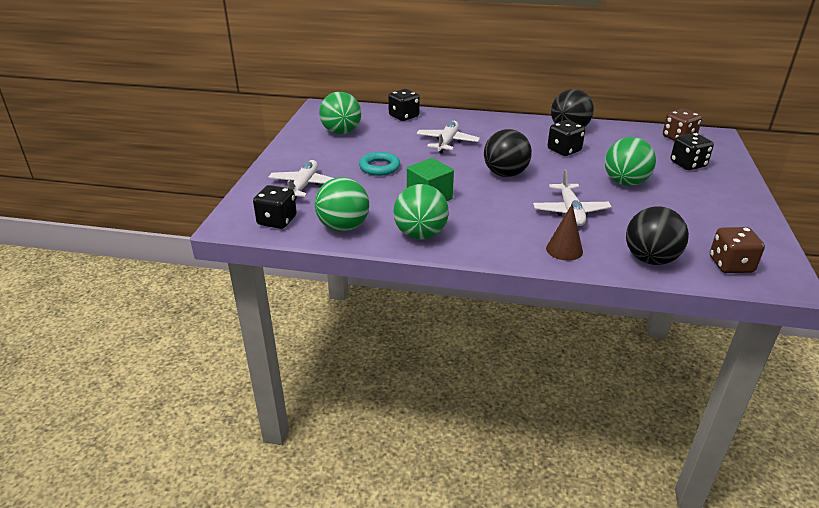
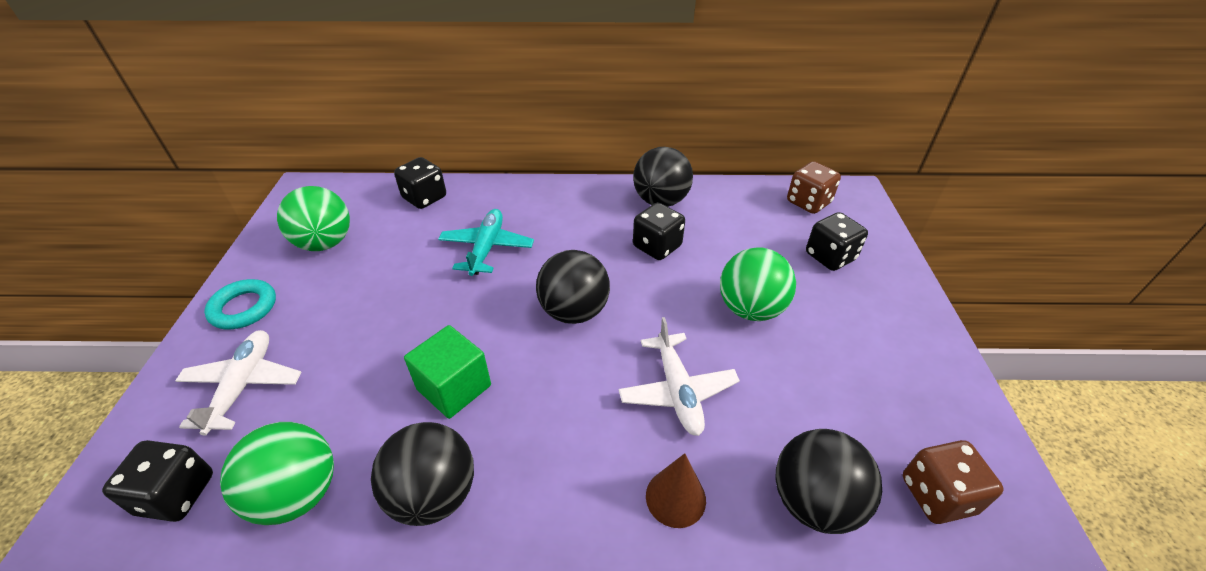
camera: 10 degrees left, 10 degrees up
turquoise ring [359,152,400,176] -> turquoise ring moved to [204,279,276,329]
green ball [393,184,449,240] -> black ball [371,422,474,526]
white plane [417,121,480,153] -> turquoise plane [438,209,534,276]

